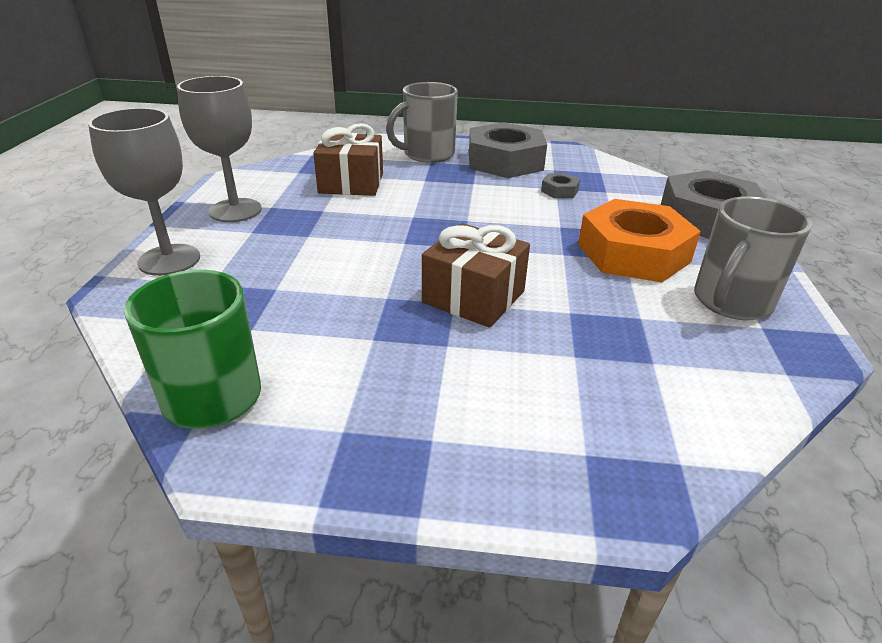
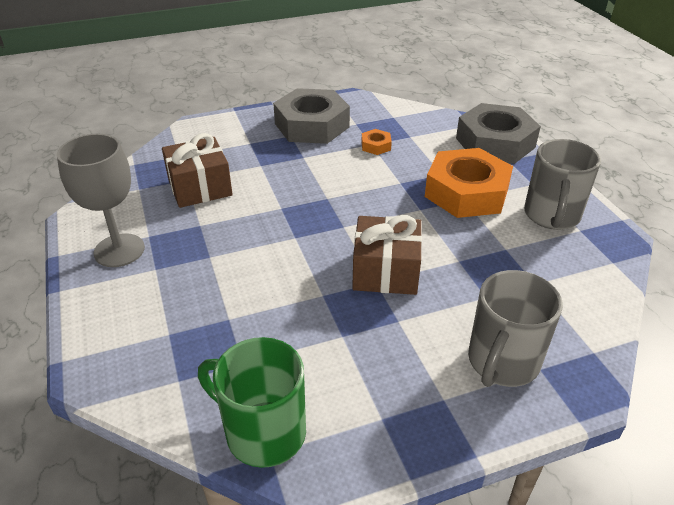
camera: 25 degrees left, 5 degrees up
grey goblet [88,108,200,276] -> none
grey mug [386,82,458,163] -> grey mug moved to [468,270,563,387]
grey nut [541,173,580,198] -> orange nut [362,129,392,155]

